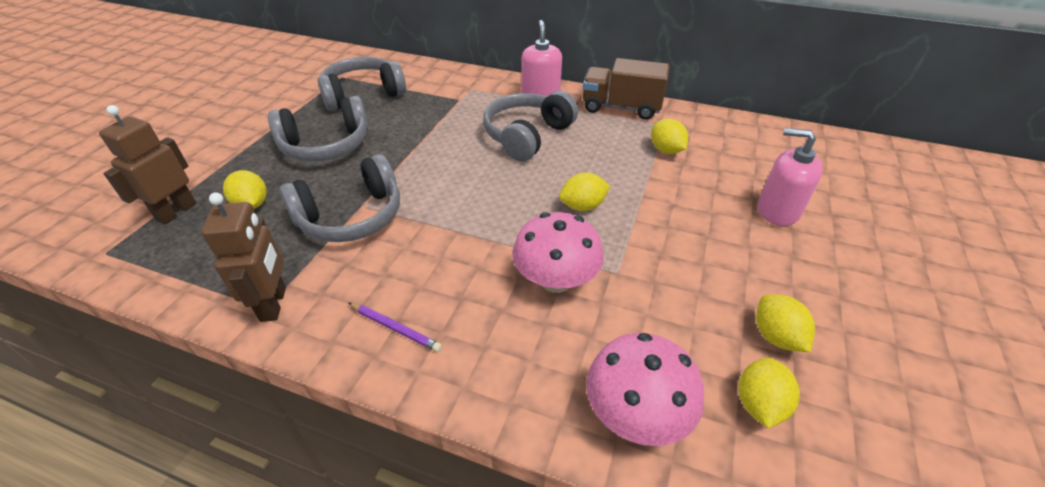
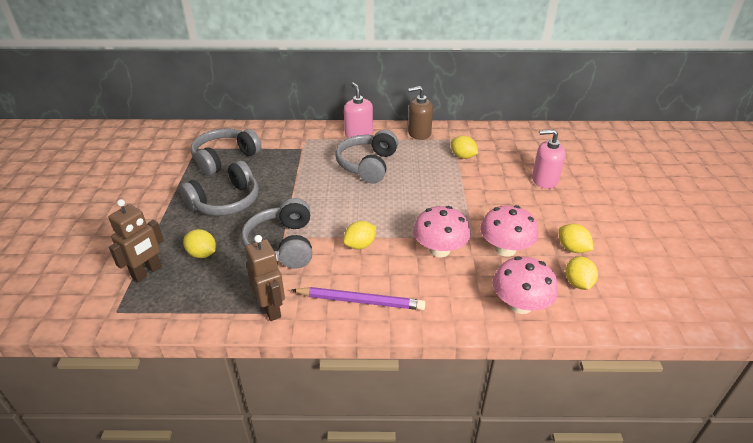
camera: 20 degrees left, 5 degrees down
brown robot [99,105,196,225] -> brown robot turned 150 degrees counterclockwise [108,199,164,282]
grey headphones [280,154,400,242] -> grey headphones turned 135 degrees clockwise [241,198,312,269]
purple pencil [349,303,442,352] -> purple pencil [292,287,425,310], size x1.79
yellow lemon [559,172,610,211] -> yellow lemon moved to [343,221,376,249]
brown truck [583,58,670,120] -> brown soap dispenser [408,86,433,140]
none -> pink mushroom [480,205,538,257]

